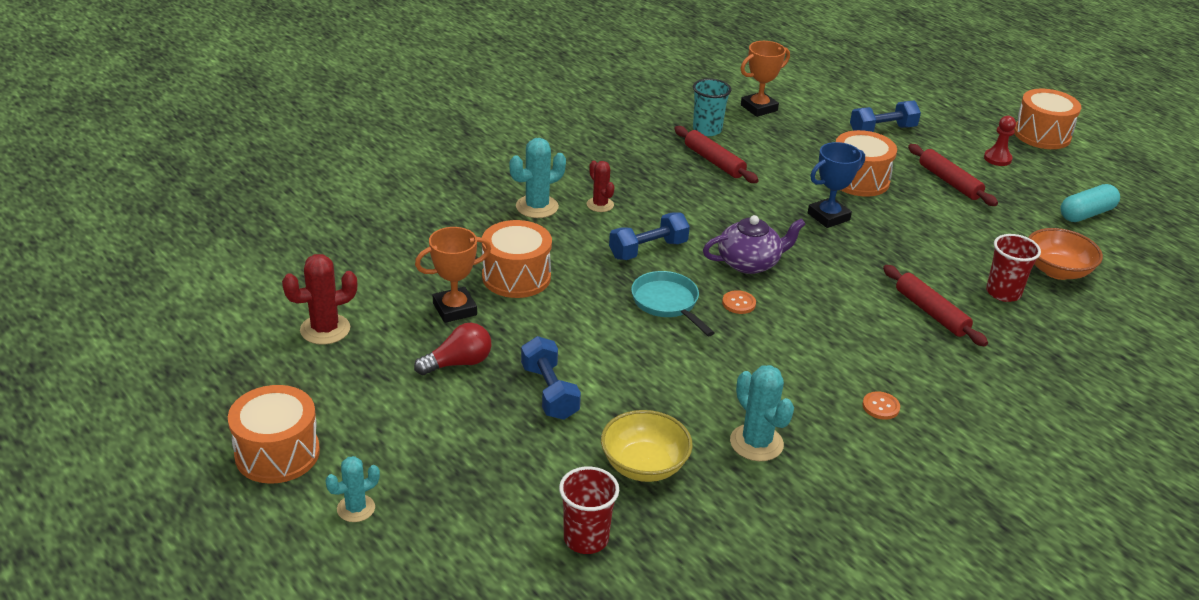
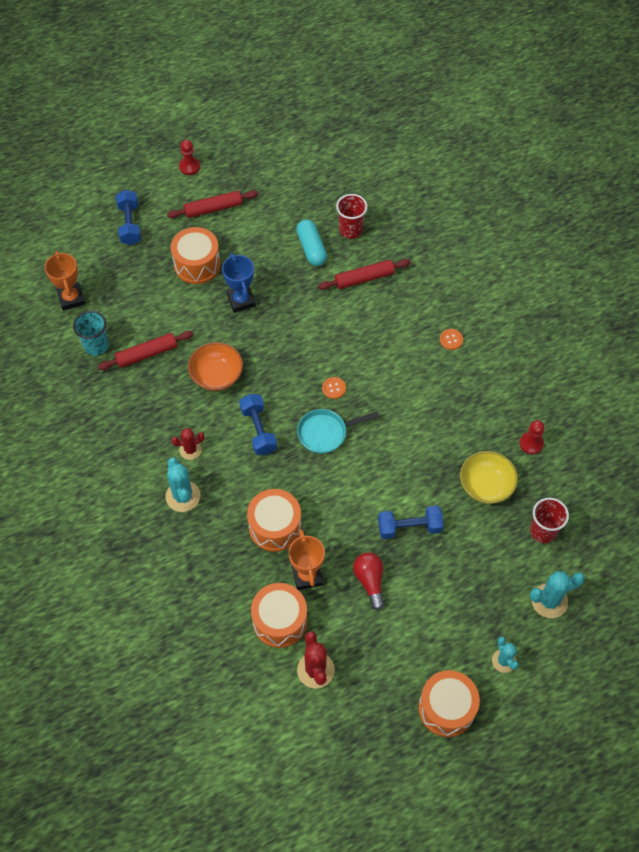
camera: 75 degrees left, 25 degrees up
purple teapot [703,215,806,274] -> none
turquoise cactus [730,365,794,461] -> turquoise cactus moved to [530,571,585,618]
orange drum [1014,89,1081,149] -> orange drum moved to [251,583,307,648]
orange bowl [1028,228,1103,280] -> orange bowl moved to [188,342,243,391]
turquoise capsule [1060,184,1120,222] -> turquoise capsule moved to [296,219,327,266]
none -> red pawn [519,420,544,454]

